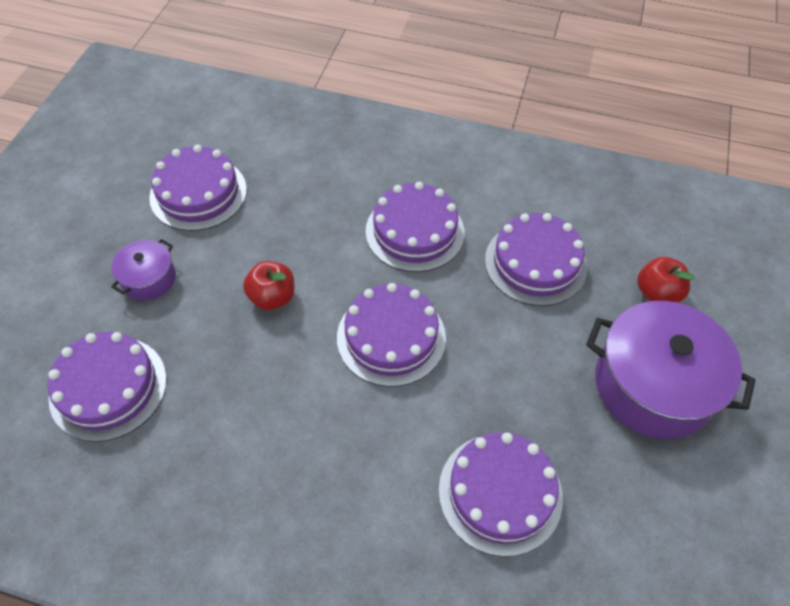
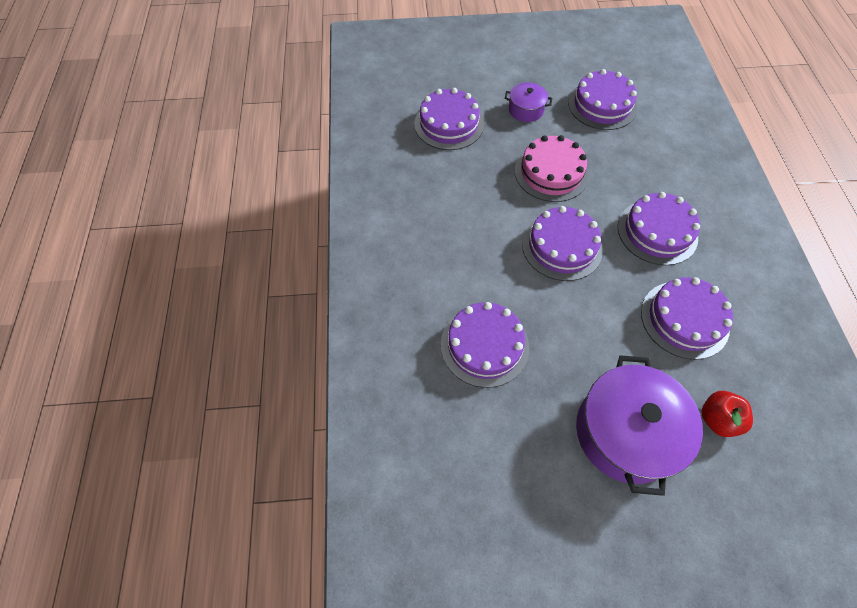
camera: 70 degrees right, 5 degrees up
red apple [243,261,294,310] -> pink cake [515,135,589,202]

